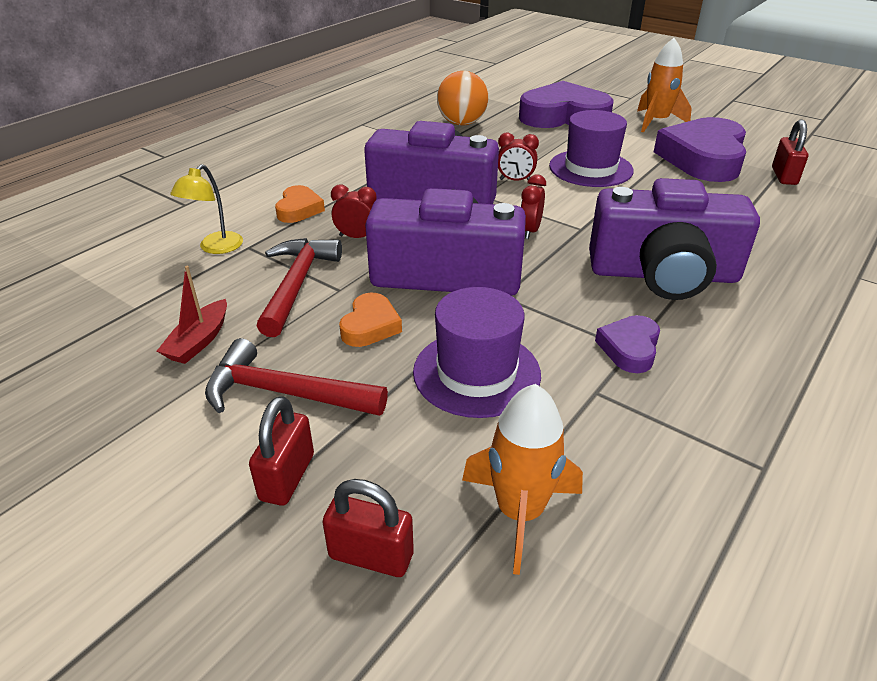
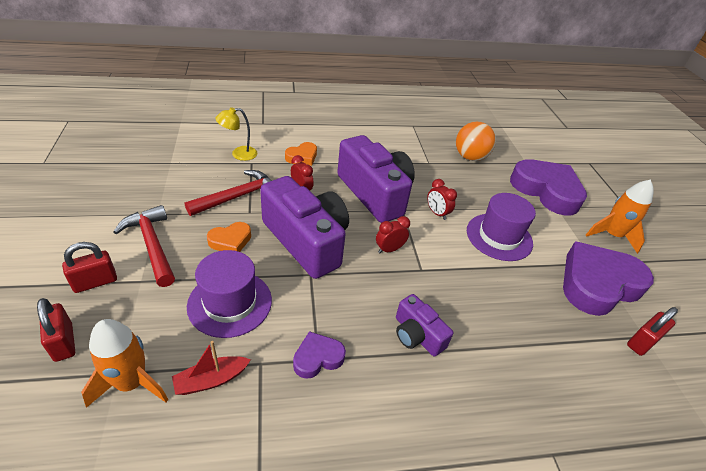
camera: 40 degrees right, 5 degrees up
red boat [157,266,227,364] -> red boat moved to [172,341,251,395]
purple camera [589,178,760,300] -> purple camera [396,294,453,357], size x0.50

